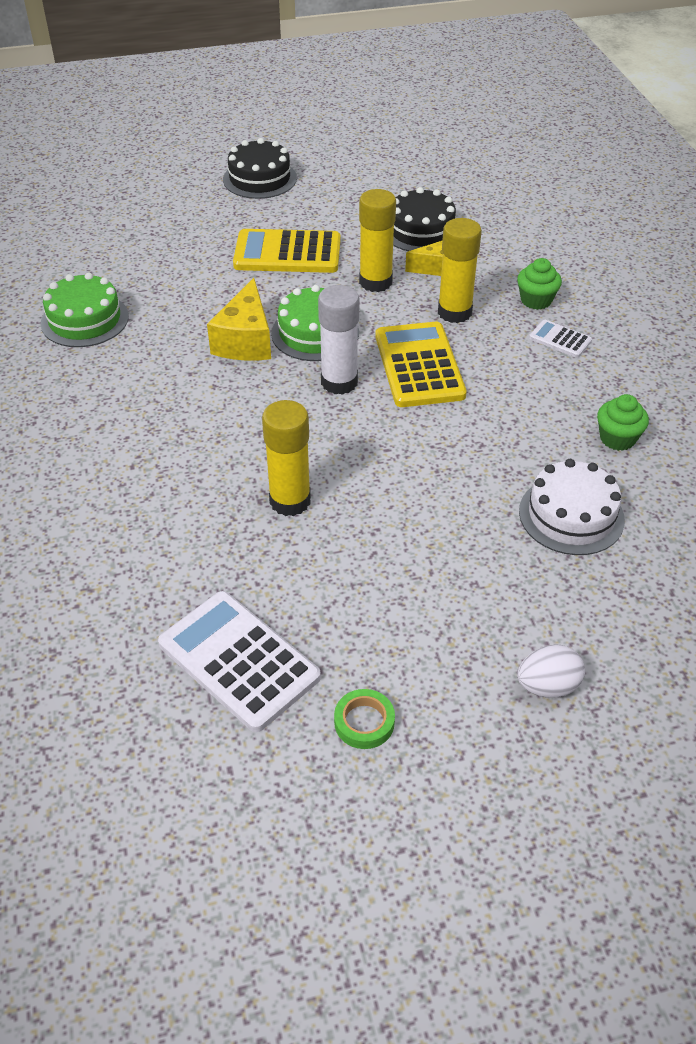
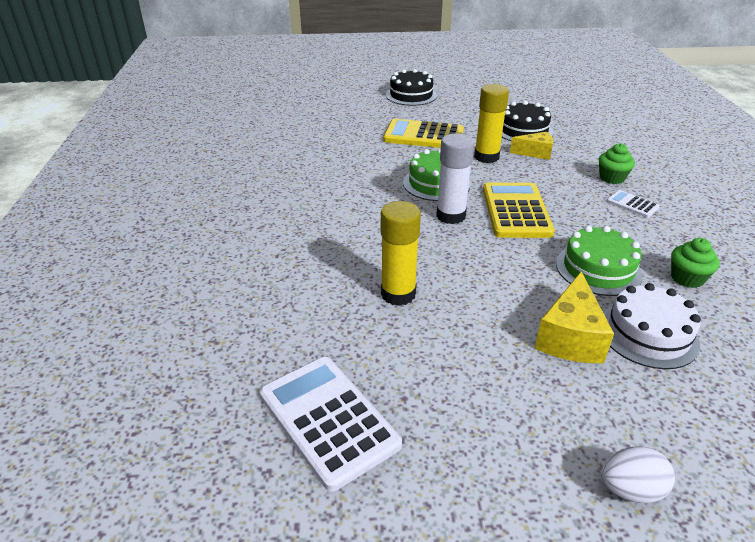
camera: 10 degrees right, 10 degrees down
green cake [41,272,129,347] -> green cake moved to [556,226,643,296]
yellow cheese [207,278,271,361] -> yellow cheese moved to [534,272,614,363]
green tape [334,689,395,749] -> none
yellow glue stick [438,218,482,323] -> none

